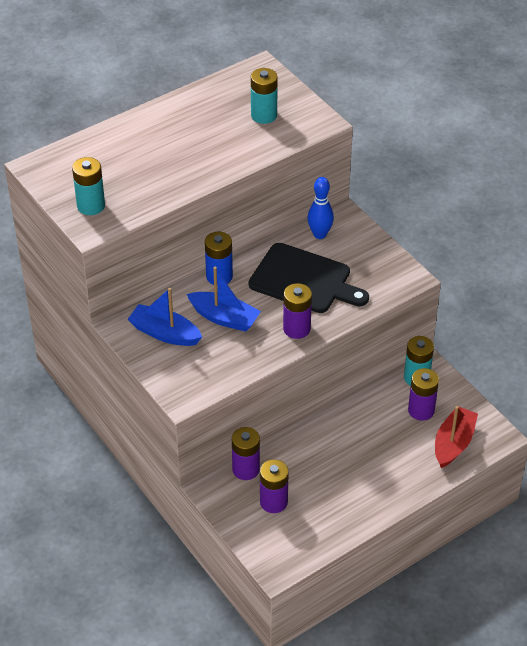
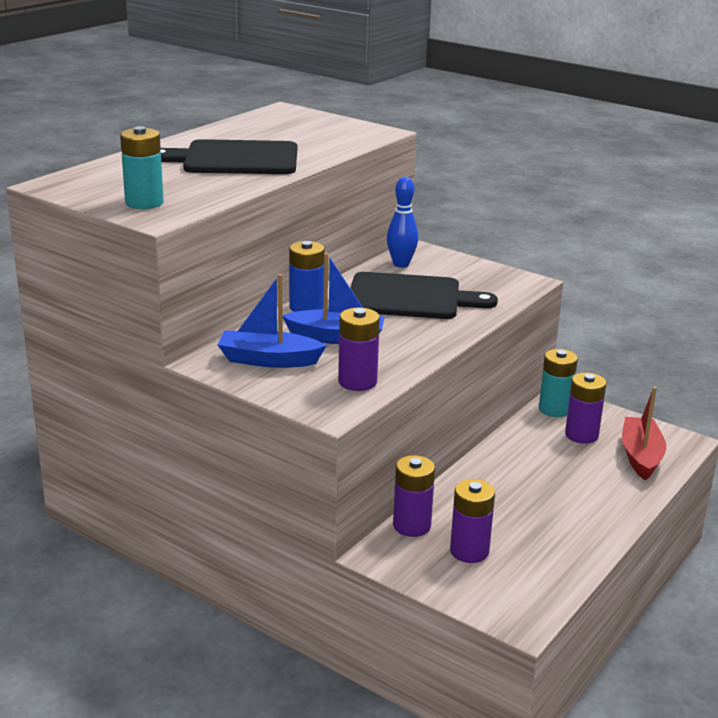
camera: 20 degrees left, 20 degrees down
turquoise battery [251,68,278,124] -> none
purple battery [283,283,312,339] -> purple battery moved to [338,308,380,391]
none -> black cutting board [160,139,297,174]

